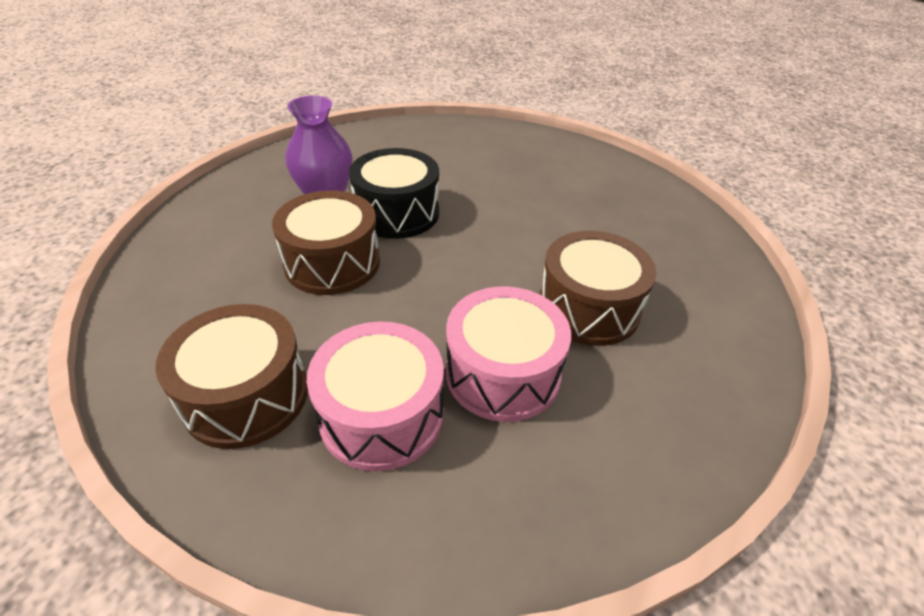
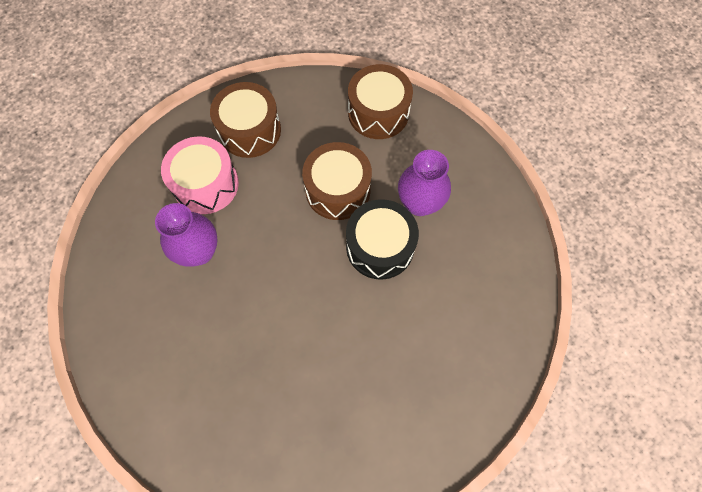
camera: 115 degrees right, 25 degrees up
pink drum [446,286,571,422] -> purple vase [155,203,218,267]
brown drum [540,231,657,346] -> brown drum moved to [348,64,413,139]

